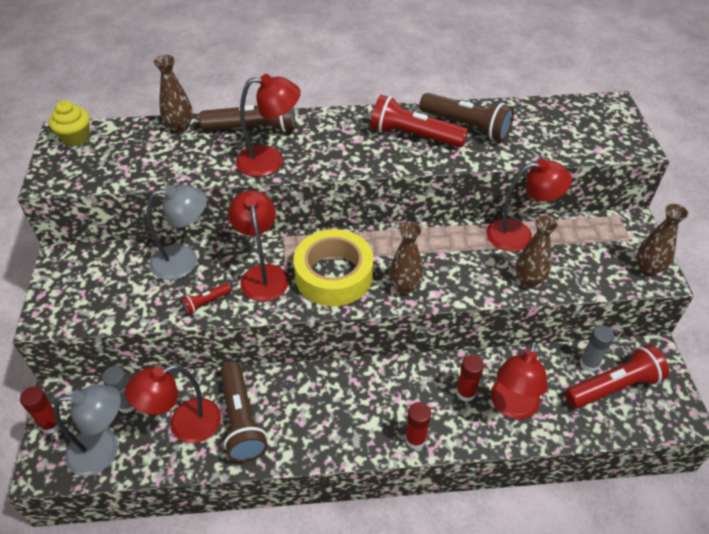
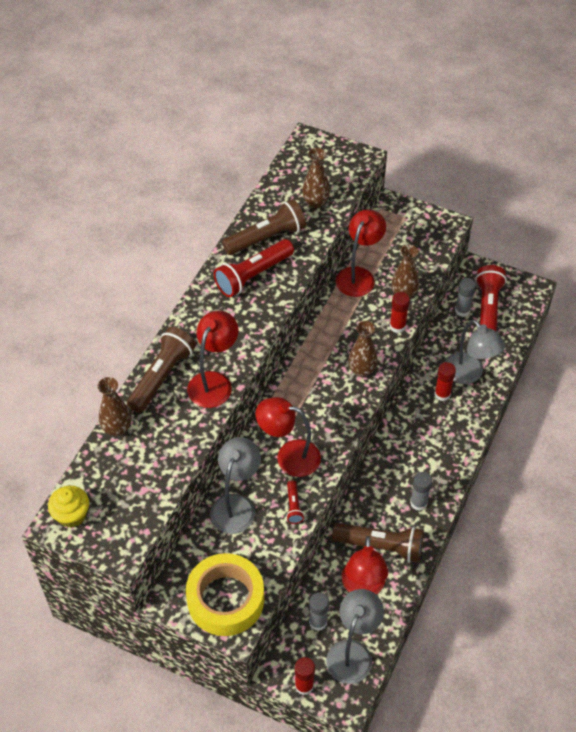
camera: 60 degrees left, 5 degrees up
yellow tape [294,229,374,306] -> yellow tape moved to [186,553,264,636]
red glue stick [405,402,431,450] -> red glue stick moved to [390,292,410,333]
red lamp [491,341,548,419] -> grey lamp [445,320,505,384]
brown vase [636,204,689,276] -> brown vase moved to [302,148,330,208]
none -> grey glue stick [410,472,432,511]

